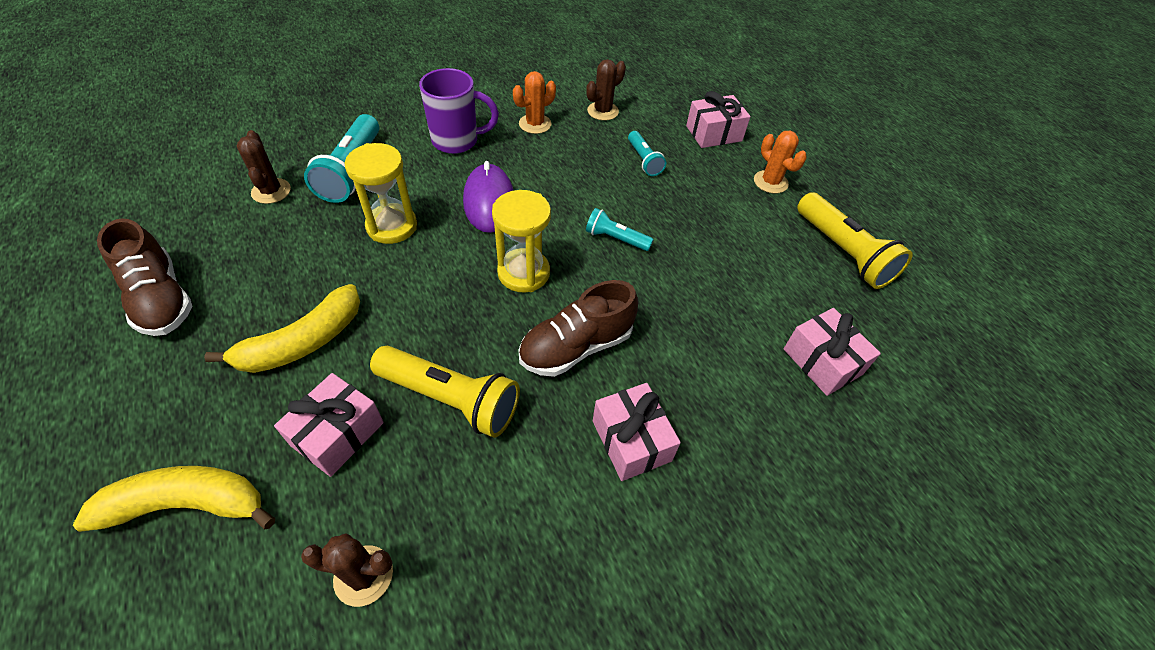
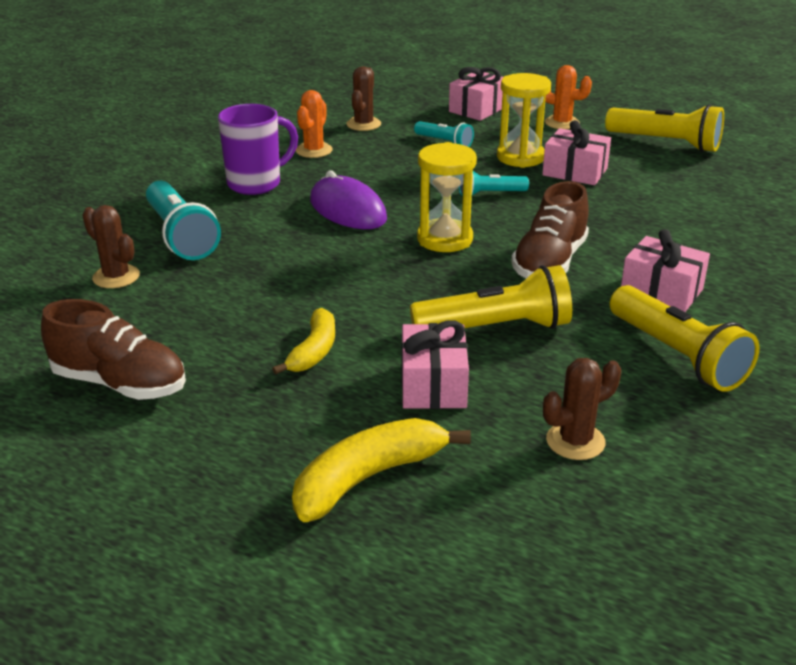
camera: 30 degrees left, 20 degrees down
yellow banana [204,284,360,373] -> yellow banana [272,308,335,375], size x0.66
yellow hourglass [345,143,417,244] -> yellow hourglass moved to [497,73,551,168]
pink gift [784,308,881,396] -> pink gift moved to [542,120,611,185]
none -> yellow flashlight [610,285,760,392]

